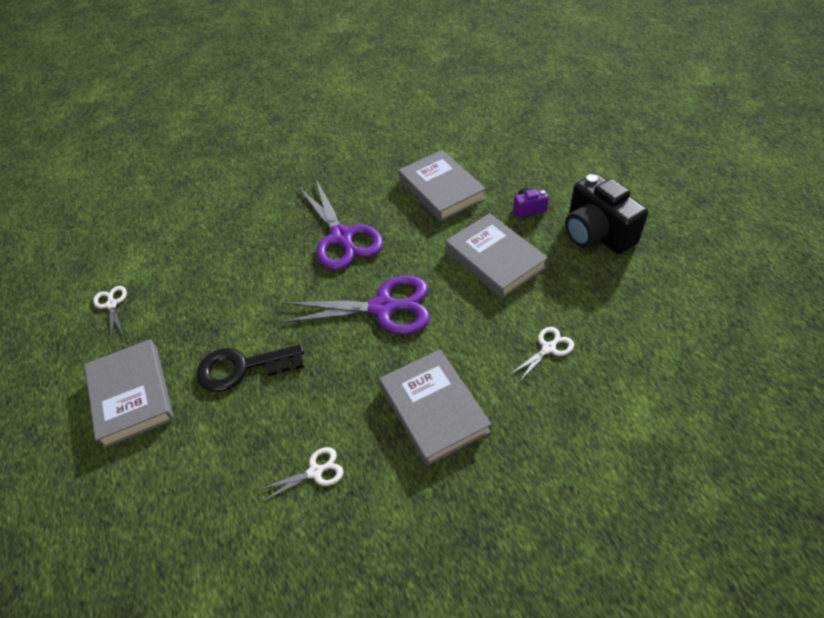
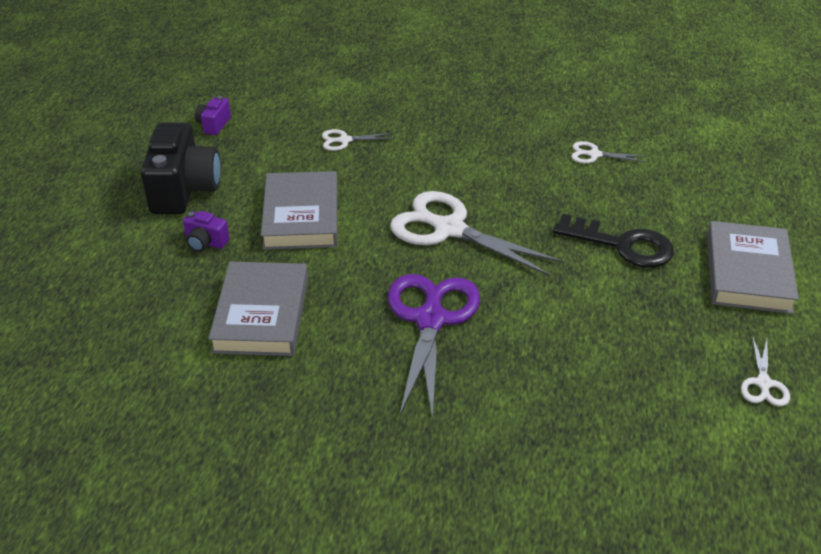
camera: 150 degrees left, 10 degrees down
purple scissors [281,275,430,335] -> white scissors [390,191,563,276]
grey book [379,349,491,466] -> none
none -> purple camera [195,96,231,135]

